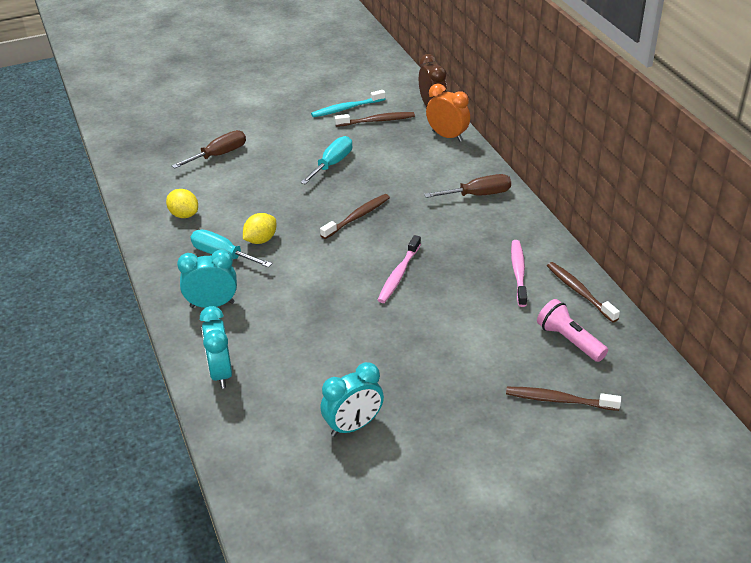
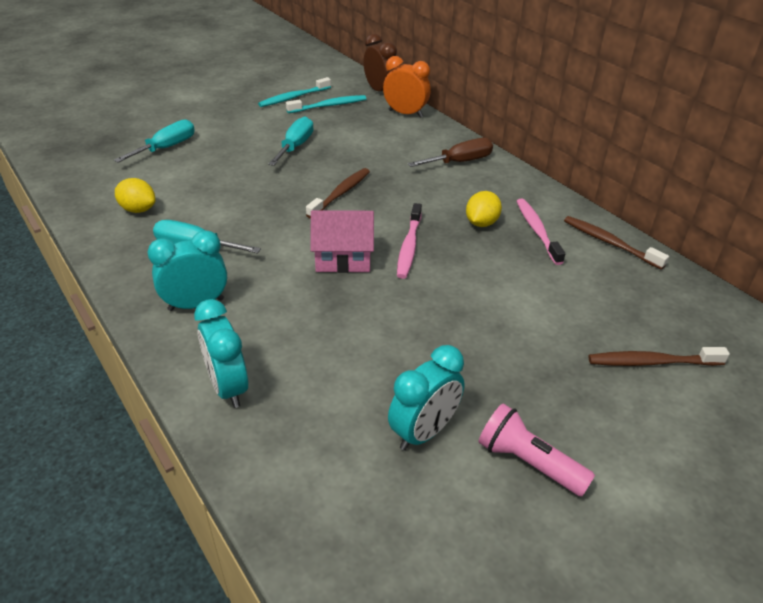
camera: 15 degrees left, 0 degrees up
brown screwdriver [172,130,246,169] -> turquoise screwdriver [114,120,195,163]
yellow lemon [243,213,276,244] -> yellow lemon moved to [466,191,502,227]
brown toothbrush [335,112,415,127] -> turquoise toothbrush [286,95,366,113]
pink flashlight [537,299,608,362] -> pink flashlight moved to [479,403,595,497]
none -> pink house [310,210,374,273]

